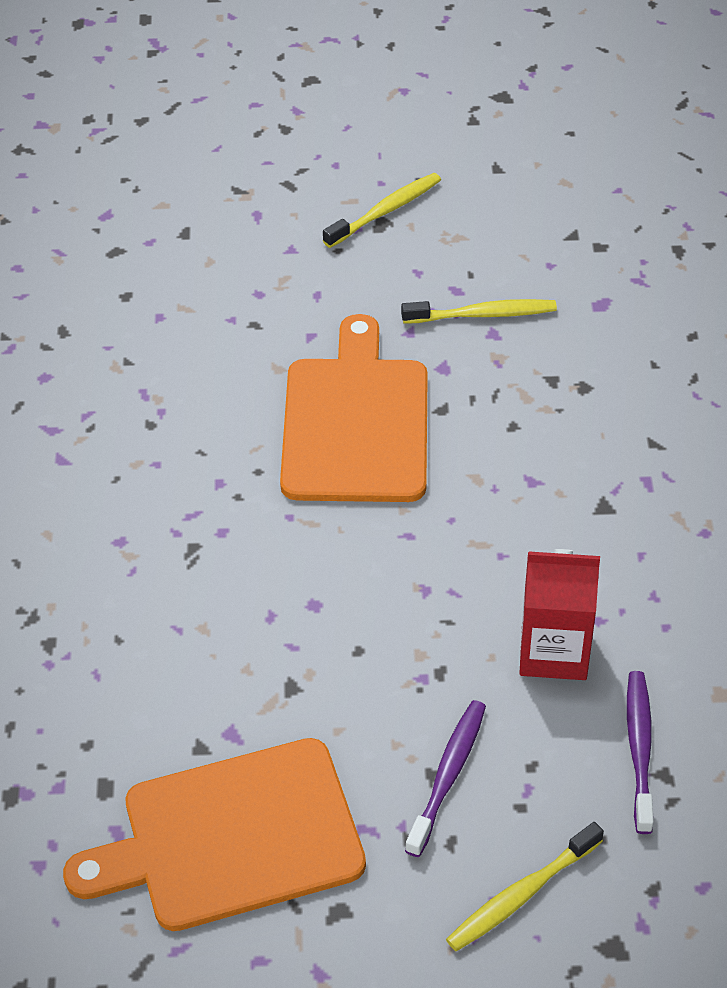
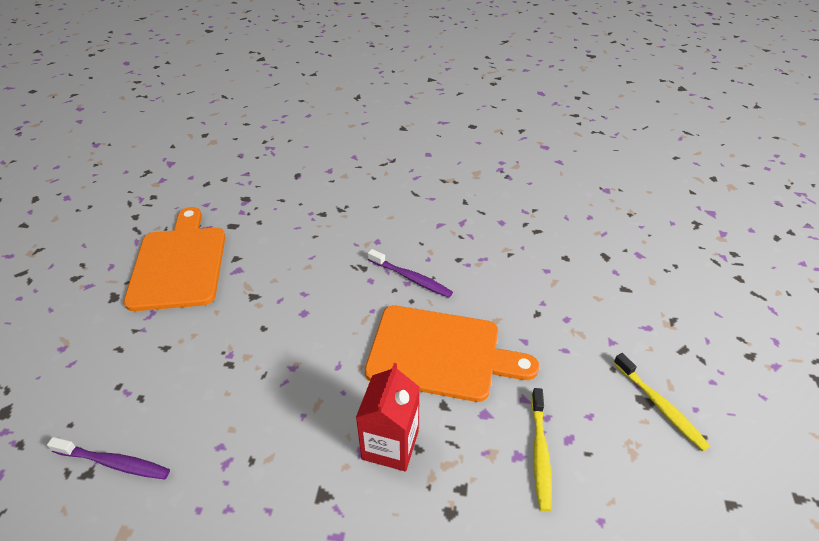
camera: 100 degrees right, 5 degrees down
purple toothbrush [405,700,486,857] -> purple toothbrush moved to [368,249,453,298]
yellow toothbrush [446,822,604,951] -> none
red carton [519,549,600,680] -> red carton moved to [356,363,420,472]

